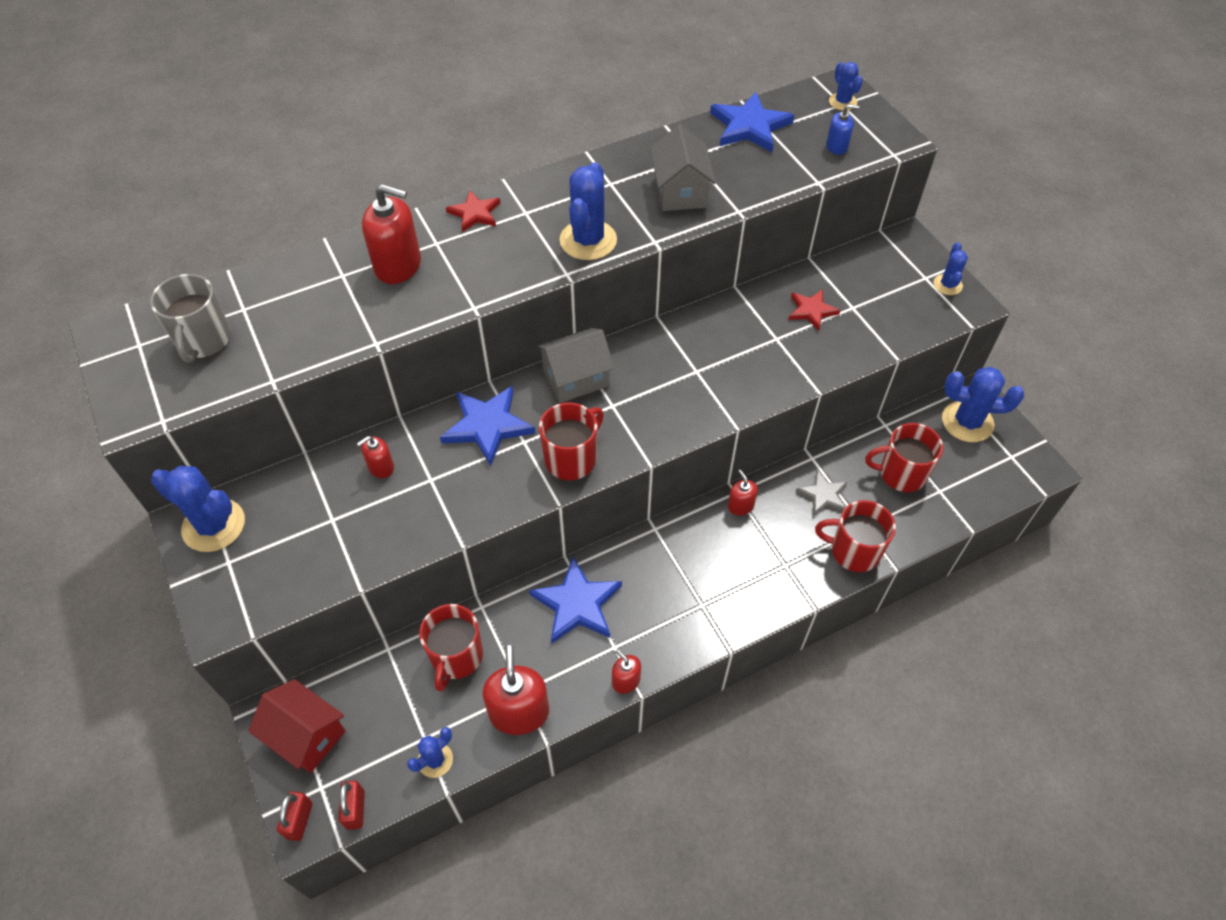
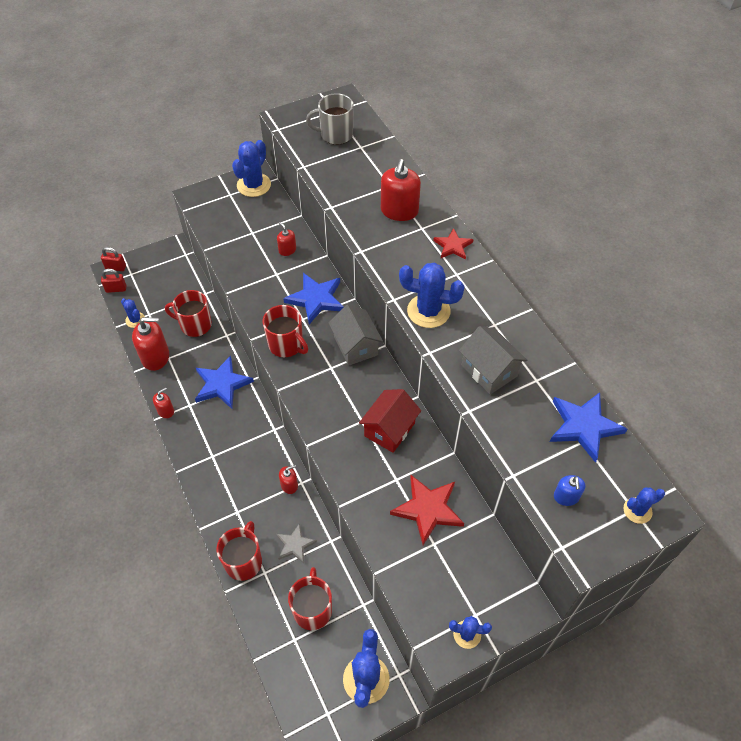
camera: 90 degrees right, 0 degrees up
red house [248,679,345,773] -> red house moved to [359,389,421,453]
grey house [650,125,716,211] -> grey house turned 60 degrees clockwise [459,326,527,394]
red star [789,289,840,331] -> red star [390,475,464,545], size x1.65

